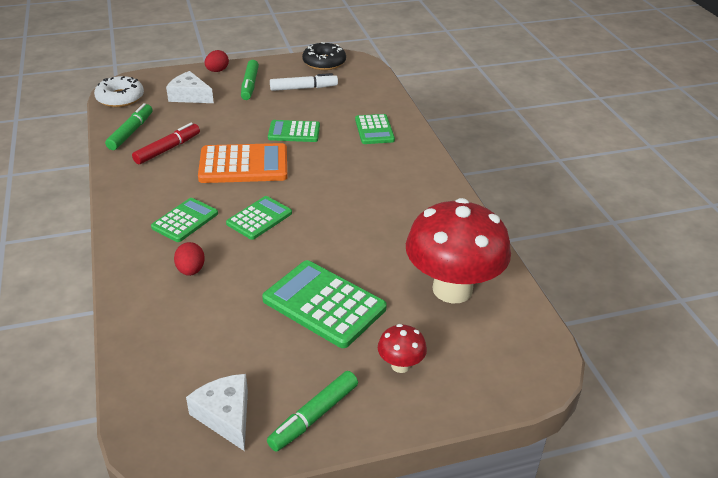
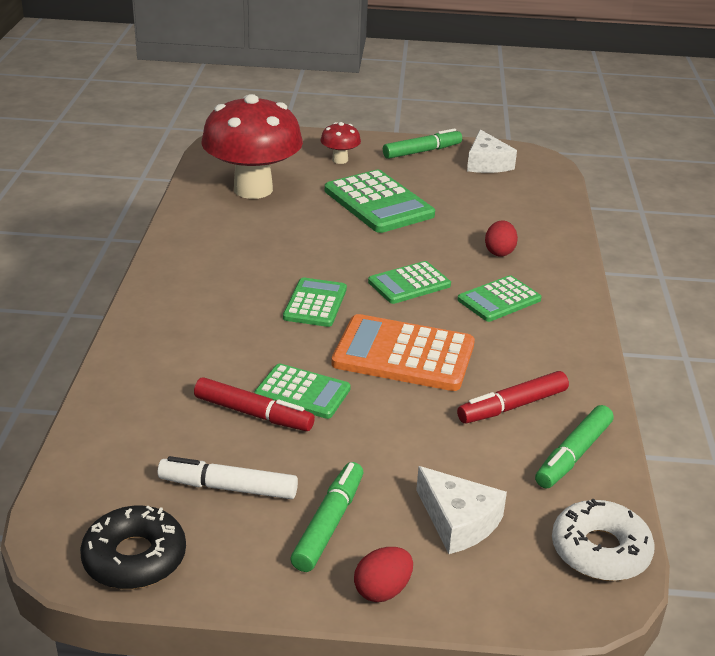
camera: 160 degrees left, 5 degrees down
green calculator [355,114,395,144] -> green calculator moved to [283,277,347,327]
none -> red marker [194,377,315,431]

